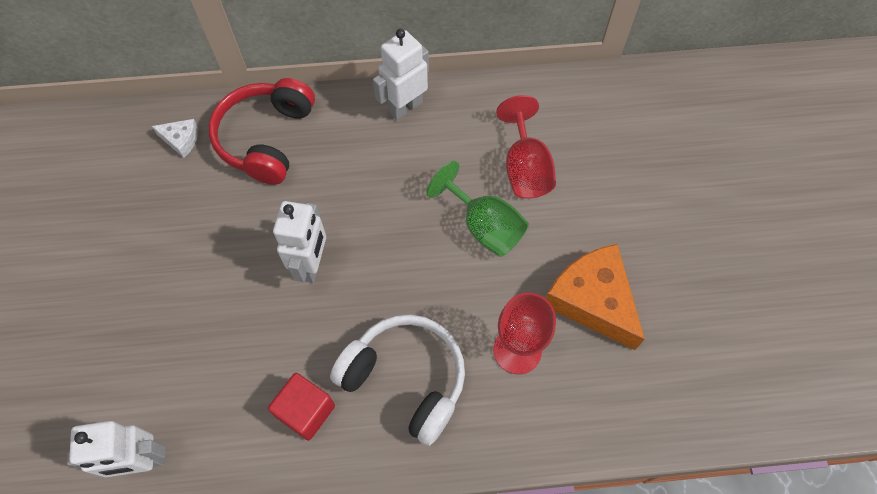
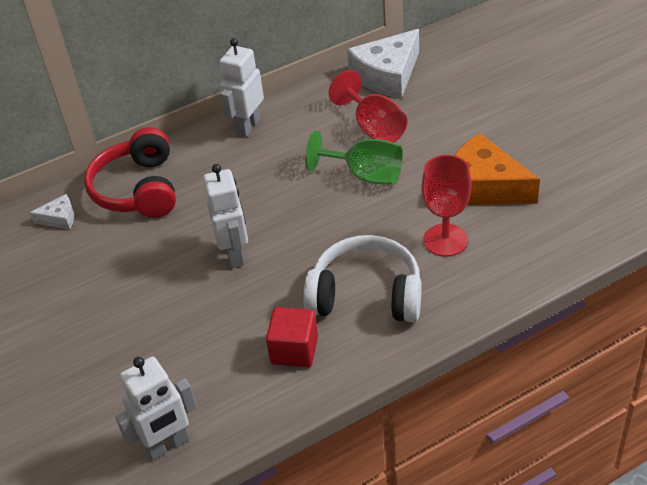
camera: 20 degrees left, 20 degrees down
none -> white cheese [347,29,419,98]

